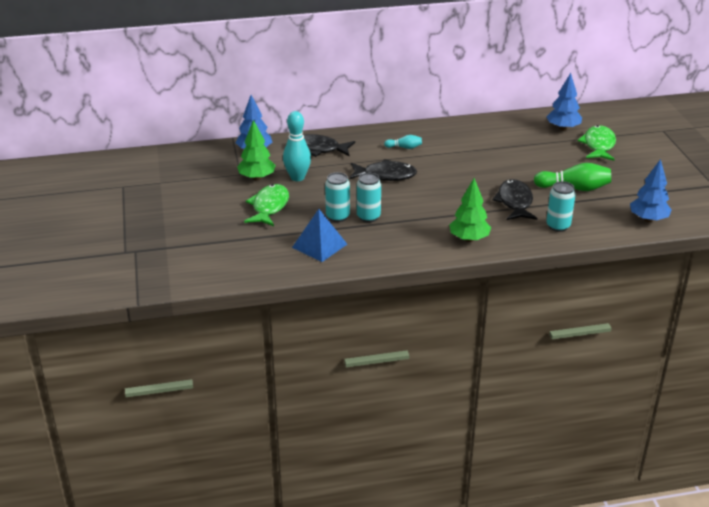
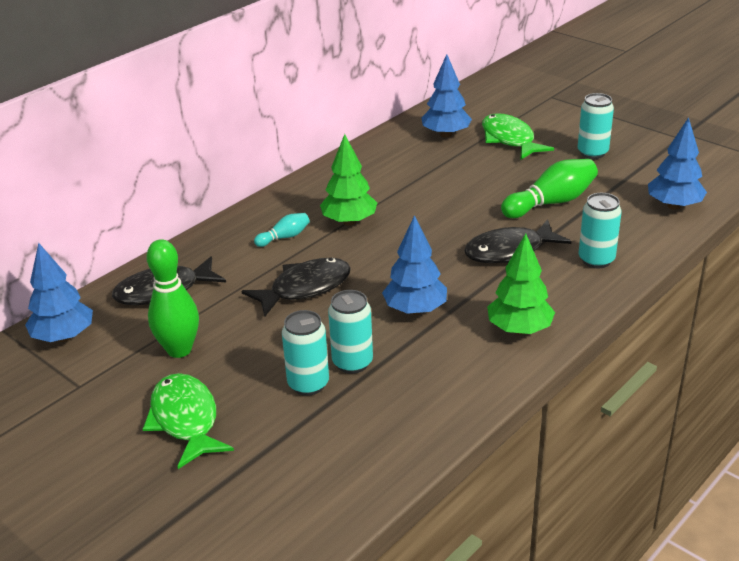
camera: 35 degrees left, 0 degrees up
green tree [237,120,276,180] -> green tree moved to [320,134,377,226]
turquoise bowling pin [283,111,311,181] -> green bowling pin [146,239,199,358]
blue pyramid [292,209,347,262] -> none
black fish [492,179,537,220] -> black fish turned 75 degrees counterclockwise [464,219,571,263]
none -> blue tree [382,215,447,315]
none -> turquoise can [578,93,614,159]

